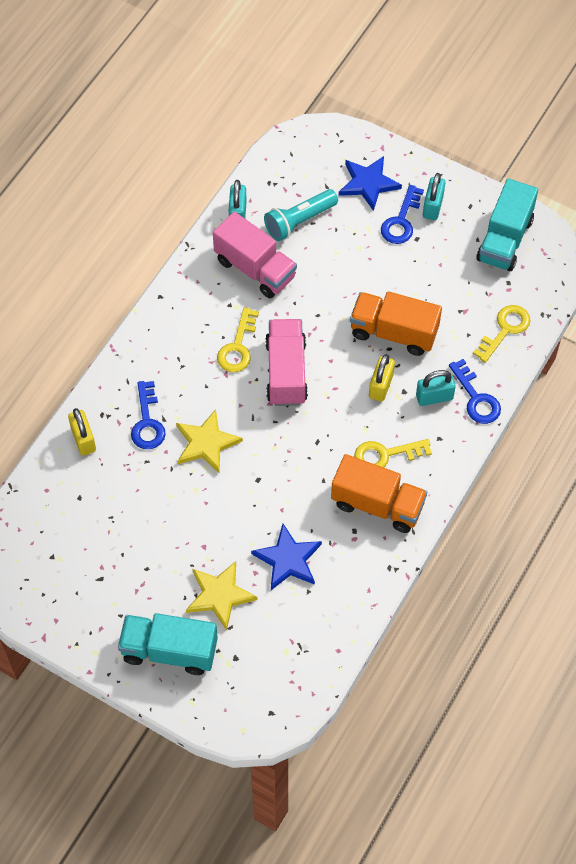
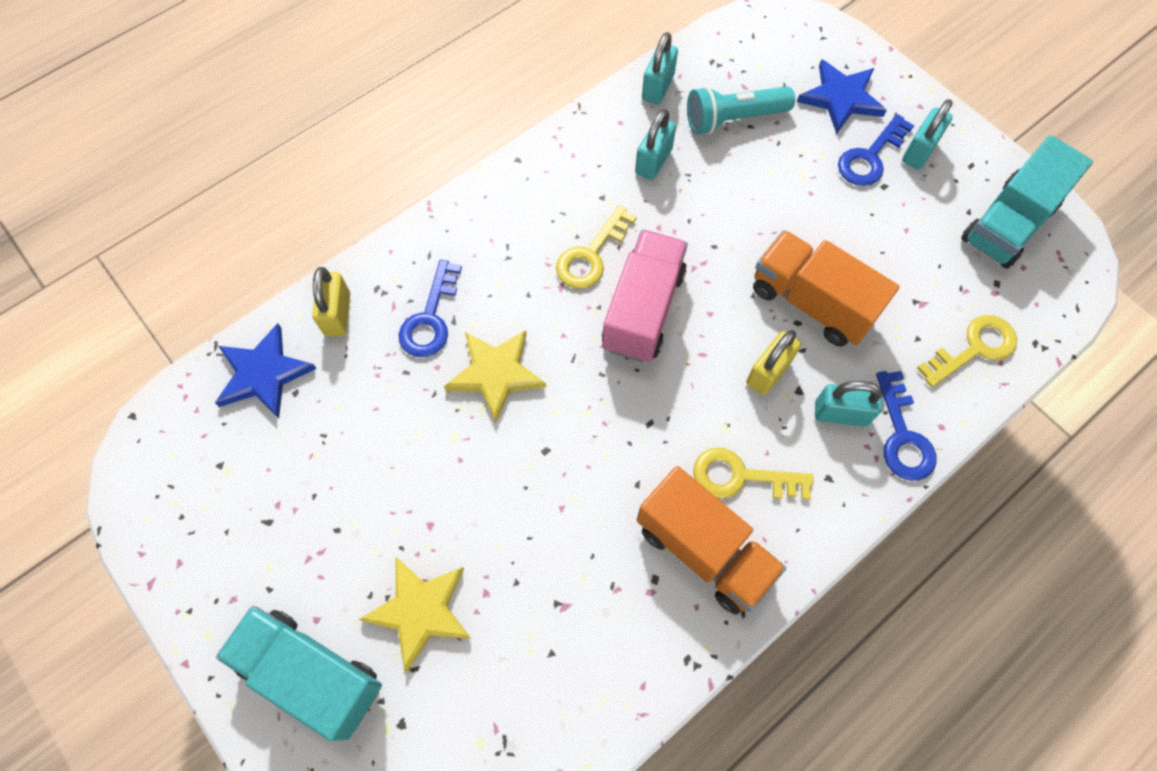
camera: 20 degrees right, 5 degrees up
pink truck [213,212,297,298] -> turquoise padlock [635,109,676,180]
blue star [251,524,322,590] -> blue star moved to [215,323,317,418]

